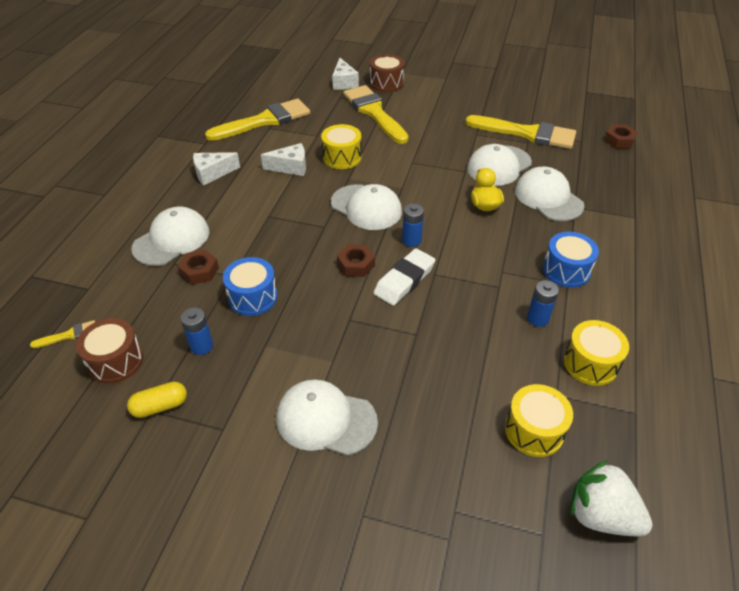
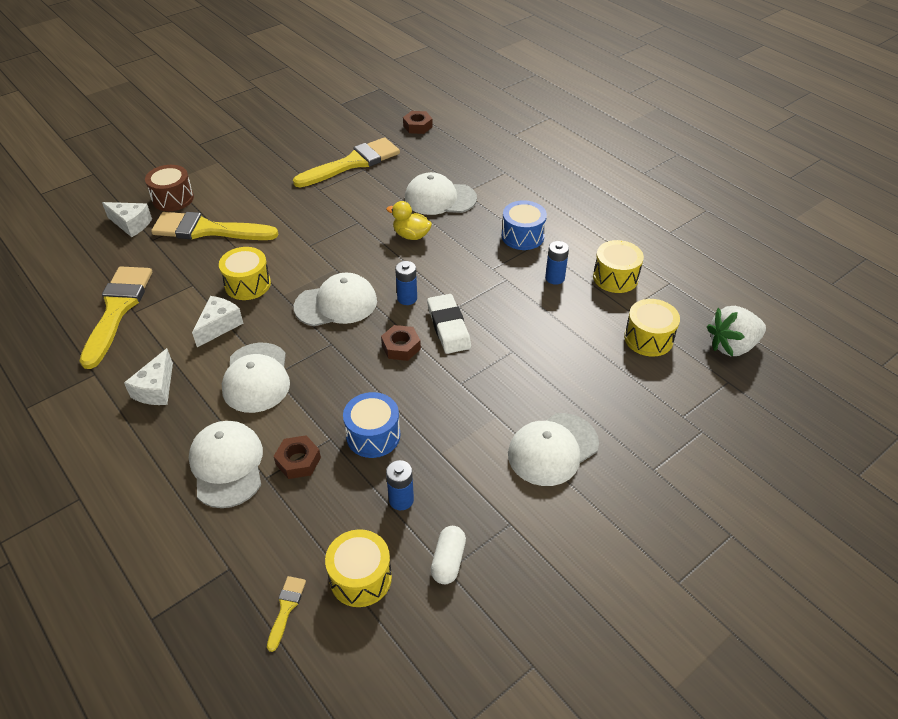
camera: 55 degrees left, 0 degrees up
brown drum [76,318,144,384] -> yellow drum [325,529,392,607]
yellow capsule [127,382,187,418] -> white capsule [431,526,466,584]
white cap [467,144,532,186] -> white cap moved to [222,343,290,413]

